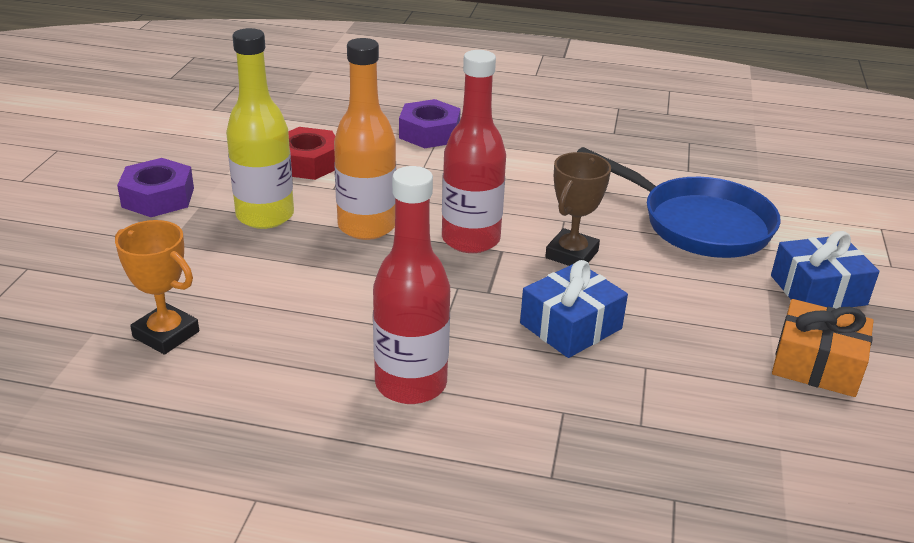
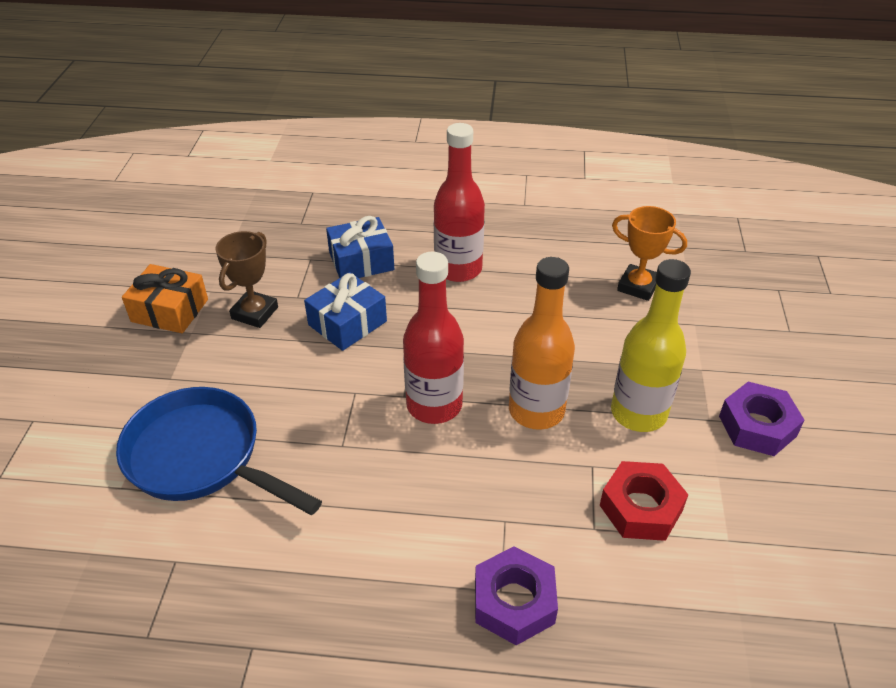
camera: 175 degrees right, 10 degrees up
brown trophy [545,152,611,266] -> brown trophy moved to [216,231,278,328]
blue gift [771,231,879,309] -> blue gift moved to [326,216,394,278]

